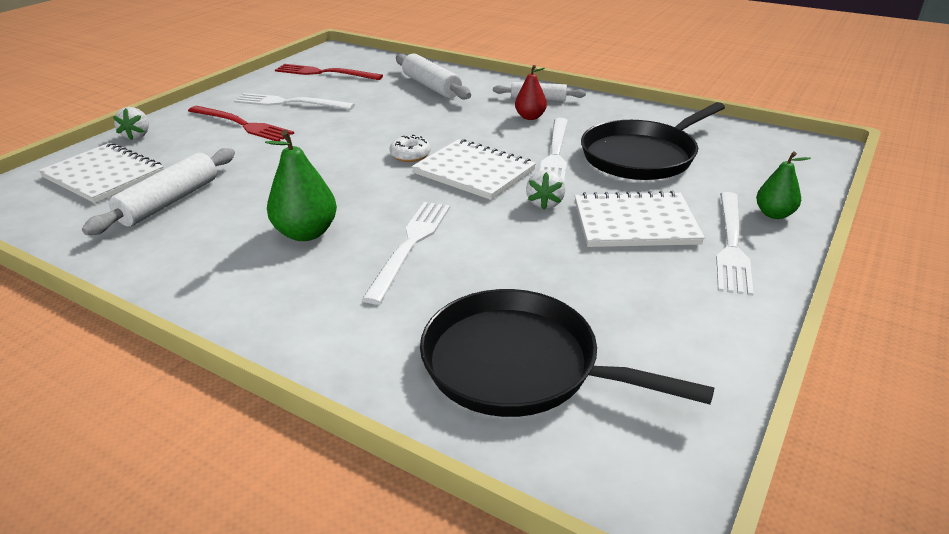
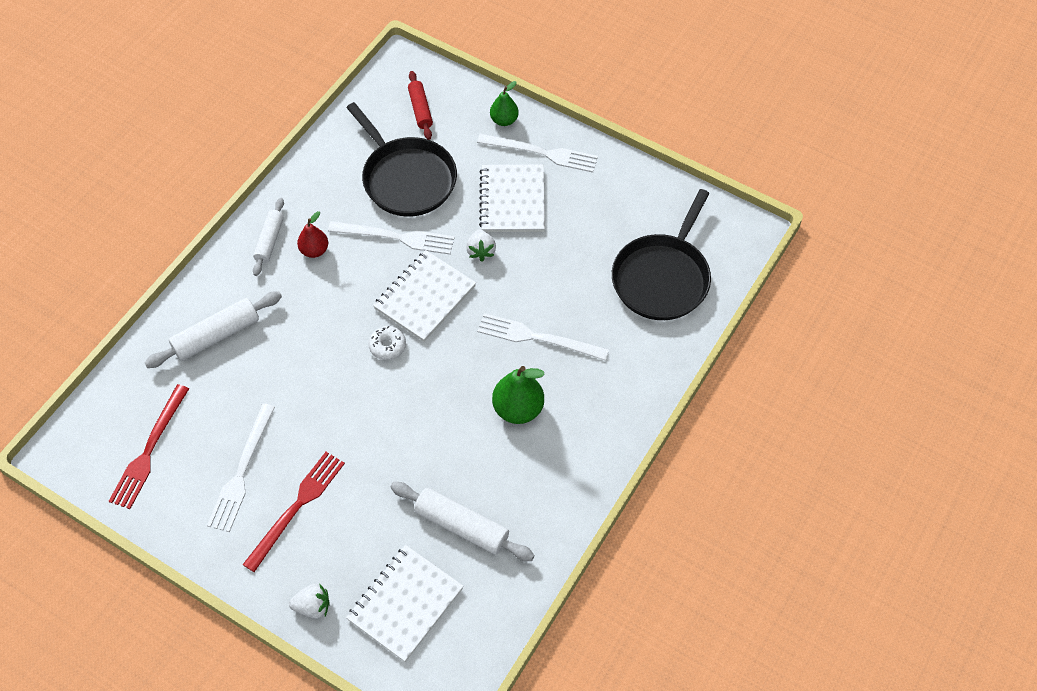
camera: 90 degrees left, 25 degrees up
white strawberry [526,170,565,210] -> white strawberry turned 75 degrees clockwise [466,229,496,262]
none -> red rolling pin [408,71,433,140]

